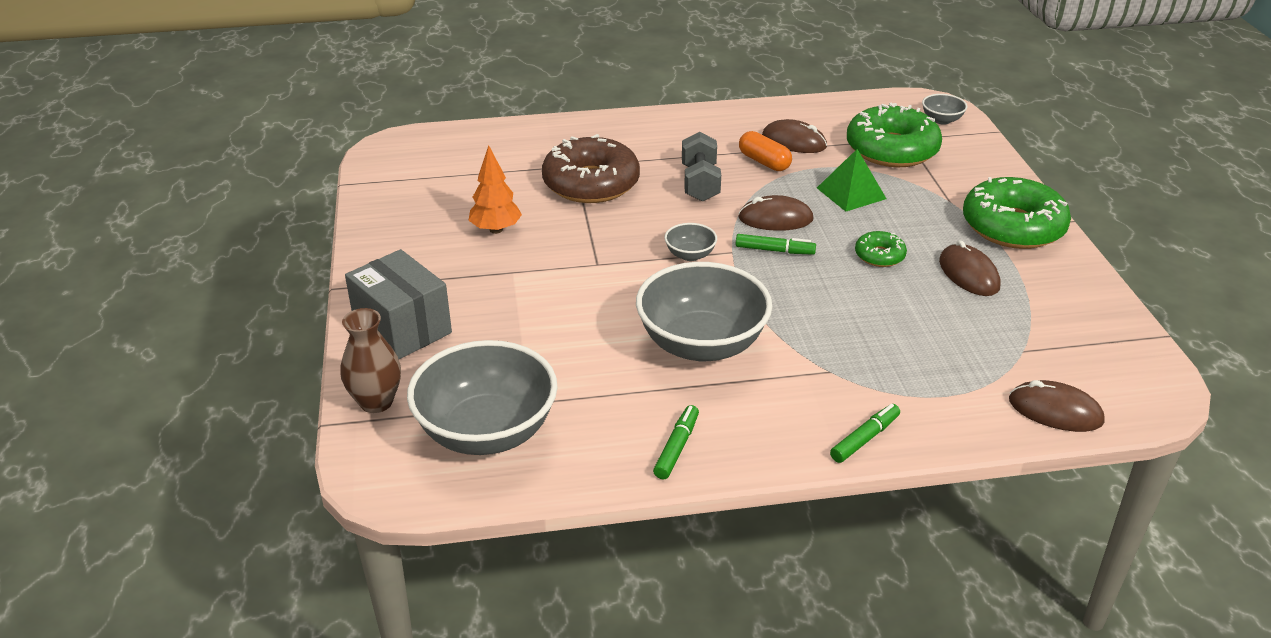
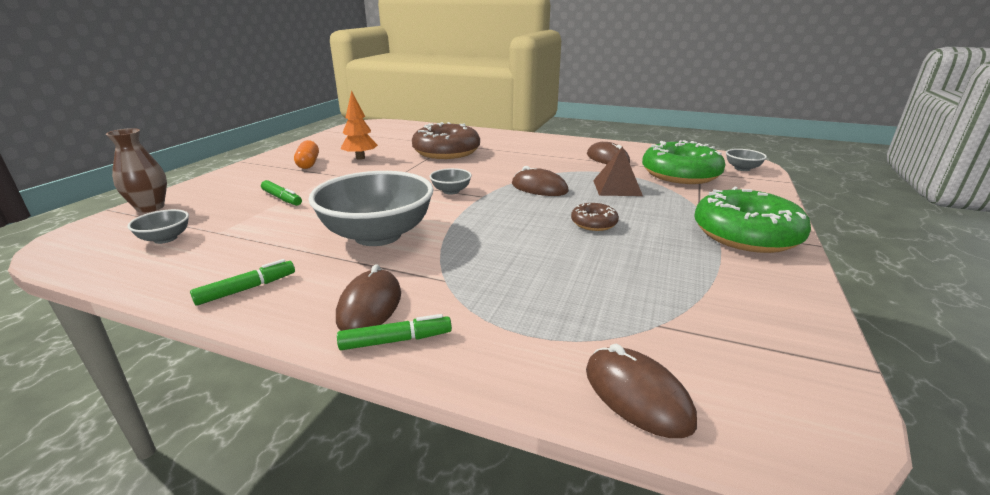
camera: 30 degrees right, 10 degrees down
grey box [345,249,452,359] -> none
grey bowl [407,340,558,455] -> grey bowl [128,209,189,244], size x0.44
grey dumbbell [682,132,721,202] -> none
green marker [736,234,816,255] -> green marker moved to [261,180,302,206]
orange capsule [739,131,792,171] -> orange capsule moved to [294,140,319,169]
green pyramid [817,149,887,212] -> brown pyramid [593,146,643,196]
green donut [855,231,907,267] -> brown donut [571,203,619,231]
brown mouse [939,240,1001,296] -> brown mouse moved to [336,264,401,331]

